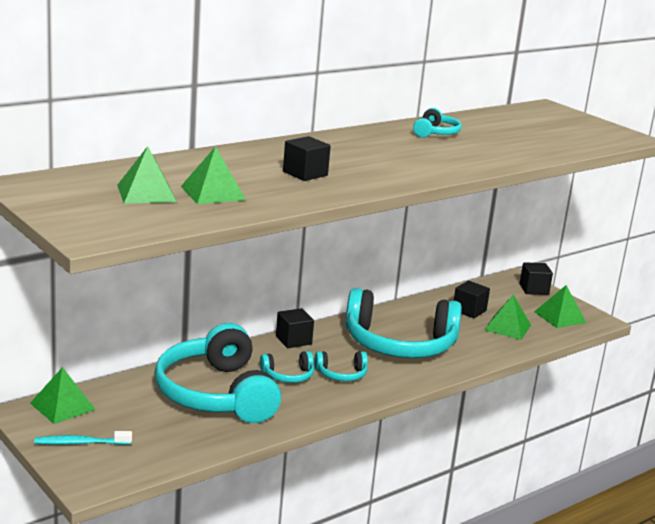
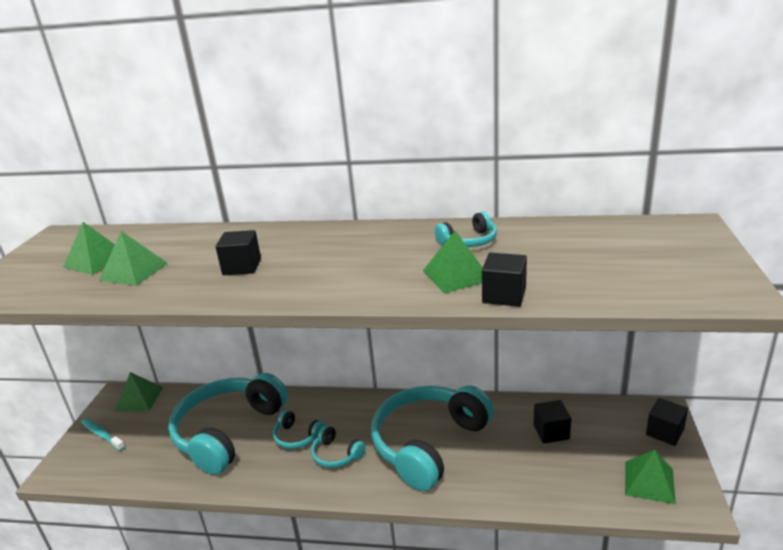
camera: 50 degrees right, 5 degrees up
black cube [276,308,314,348] -> black cube moved to [482,253,527,307]
turquoise headphones [345,288,462,358] -> turquoise headphones turned 75 degrees clockwise [371,385,494,491]
green pyramid [484,295,531,340] -> green pyramid moved to [423,231,483,293]

